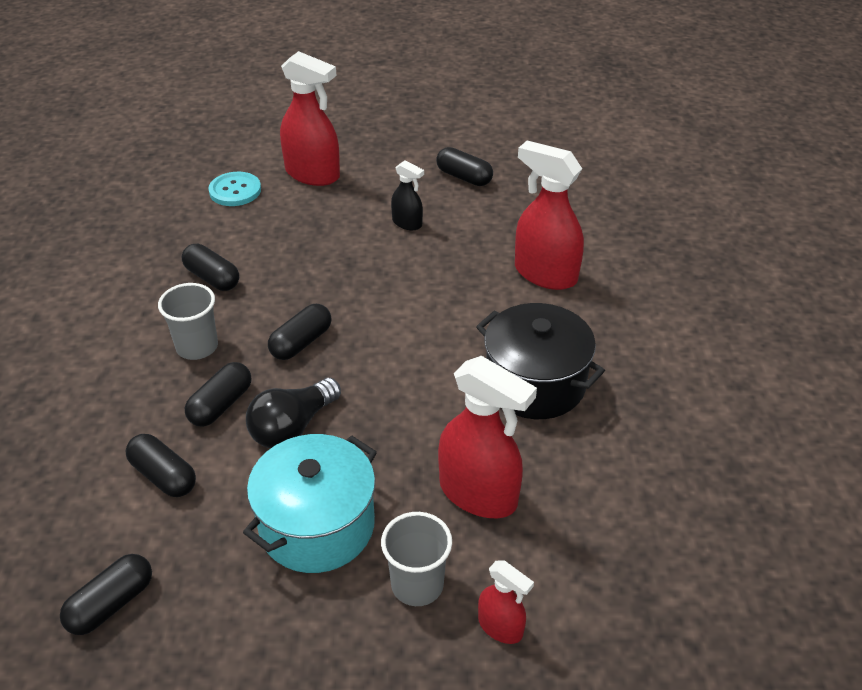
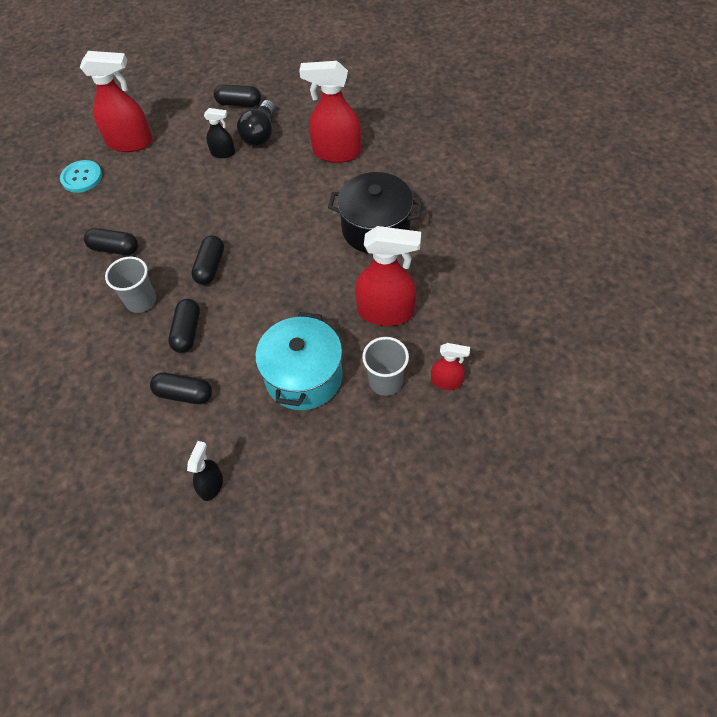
camera: 25 degrees left, 15 degrees up
black capsule [60,554,152,635] -> black spray bottle [187,441,223,501]
black light bulb [246,378,341,448] -> black light bulb moved to [237,100,275,146]

